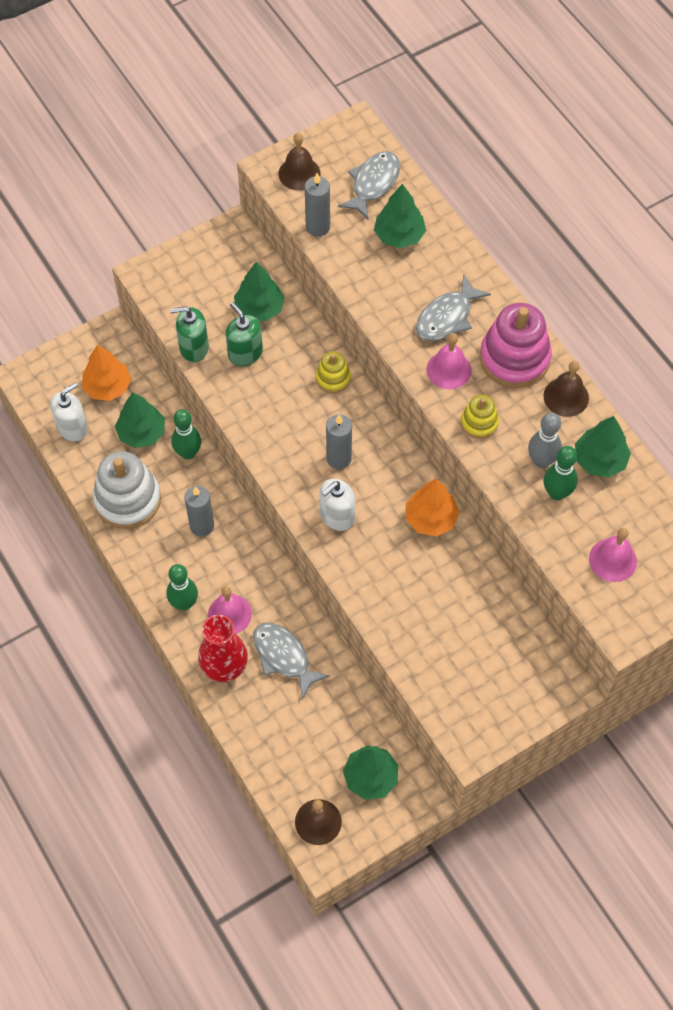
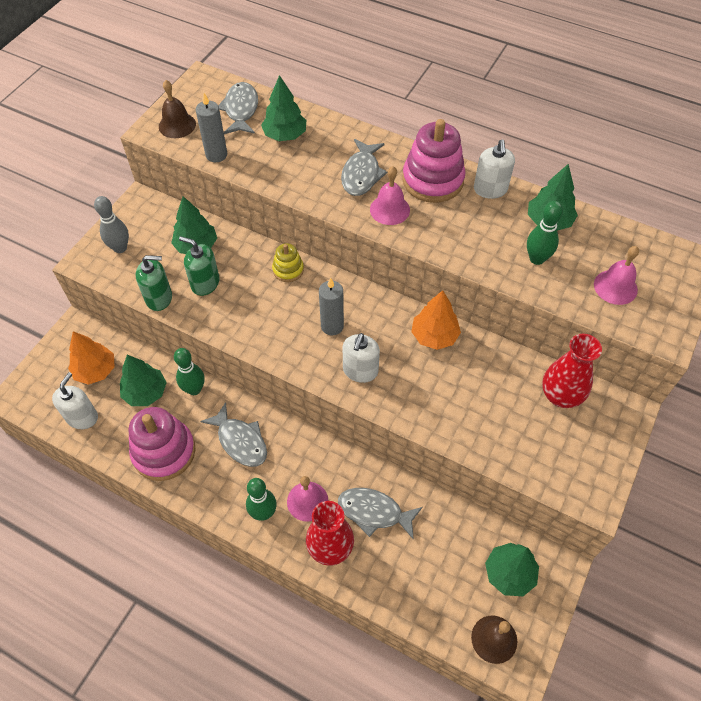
camera: 30 degrees left, 5 degrees down
white stacking toy [93,451,161,529] -> pink stacking toy [129,407,196,481]
green soap dispenser [170,307,209,362] -> green soap dispenser turned 150 degrees counterclockwise [136,255,172,311]
grey candle [184,486,214,537] -> grey fish [200,402,267,467]
yellow stacking toy [461,395,499,439] -> none
grey bowling pin [528,413,562,468] -> grey bowling pin moved to [94,196,129,253]
brown bell [543,361,589,417] -> white soap dispenser [474,139,515,199]
none -> red vase [542,334,602,408]

